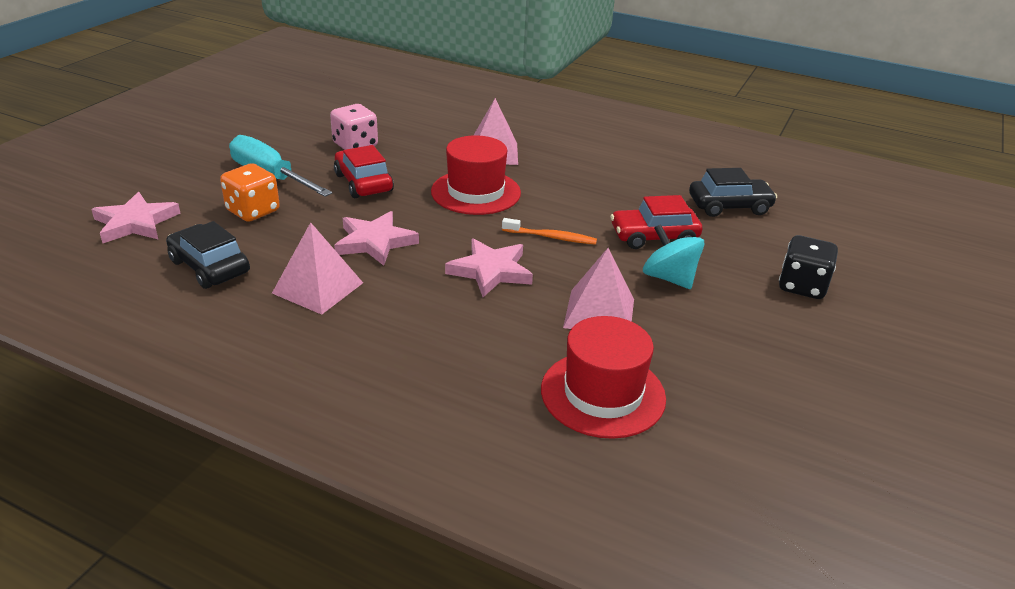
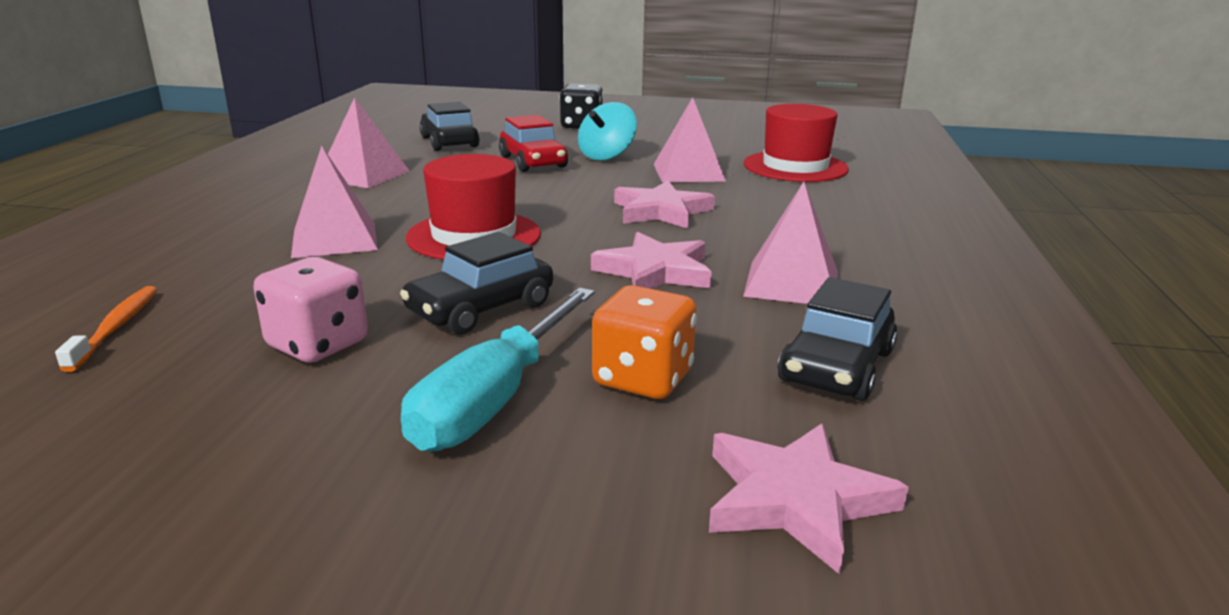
camera: 105 degrees left, 10 degrees down
red car [334,145,394,198] -> black car [400,232,553,334]
orange toothbrush [502,218,597,245] -> orange toothbrush moved to [55,286,157,372]
none -> pink pyramid [328,97,410,188]

